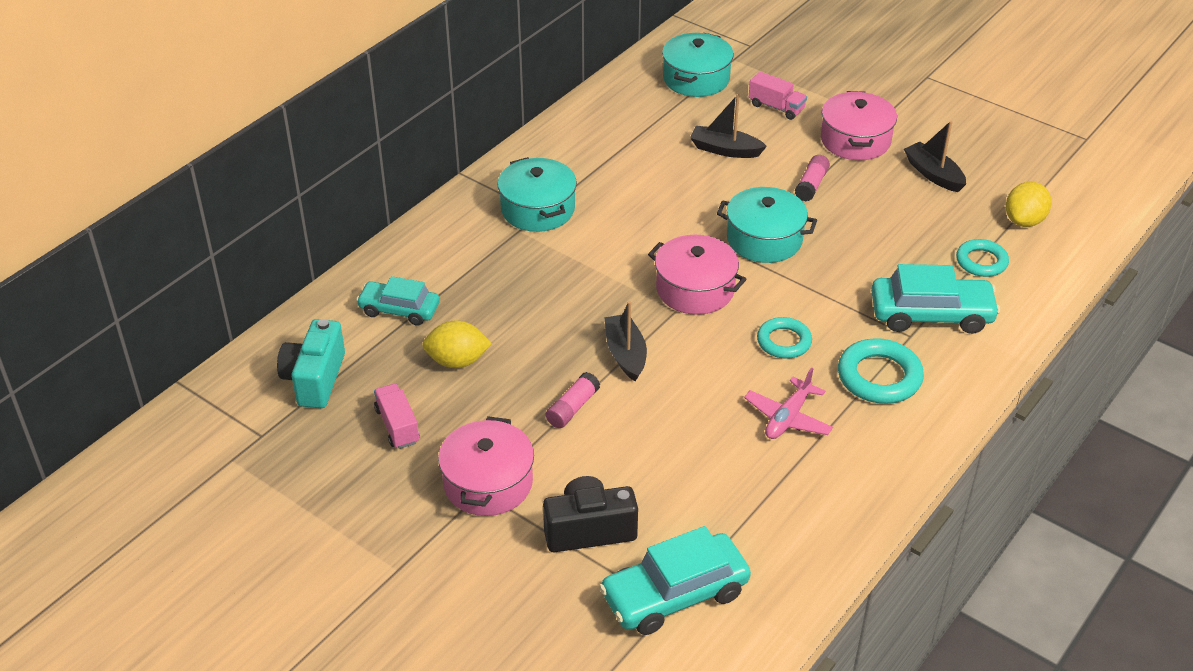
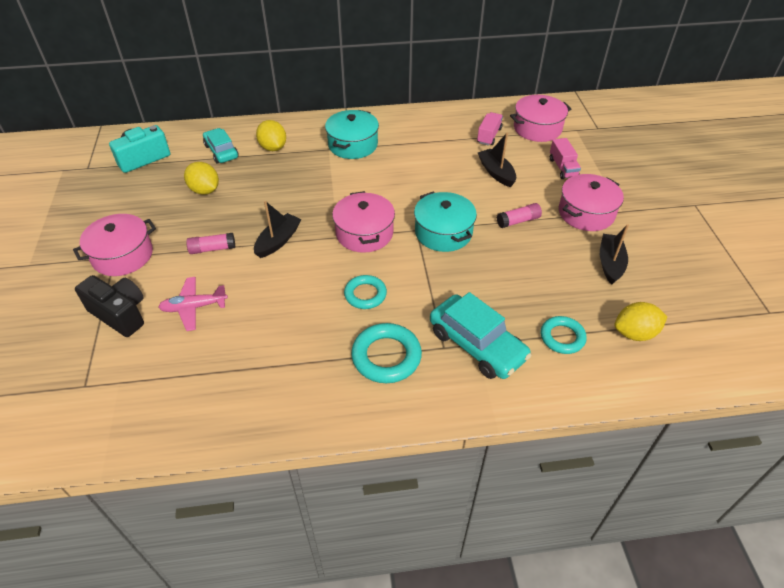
camera: 45 degrees right, 5 degrees up
pink truck [374,384,419,449] -> pink truck moved to [477,112,503,146]
turquoise car [599,526,751,635] -> none
turquoise pot [662,33,734,97] -> pink pot [510,95,571,142]
pink plane [744,367,833,439] -> pink plane moved to [158,277,228,331]
none -> yellow lemon [256,120,286,151]

